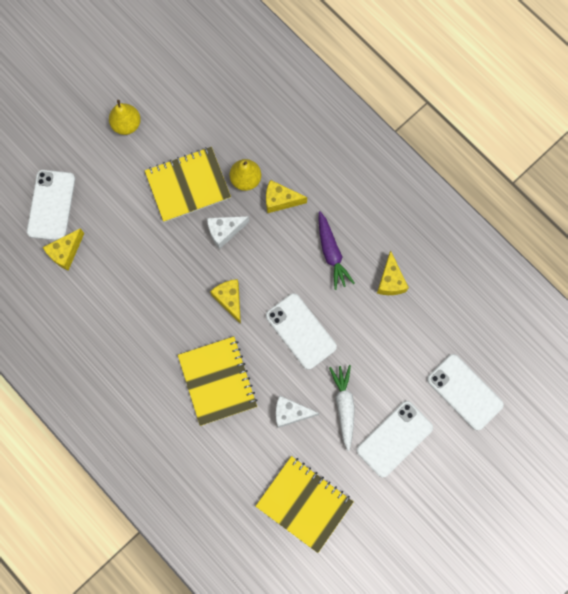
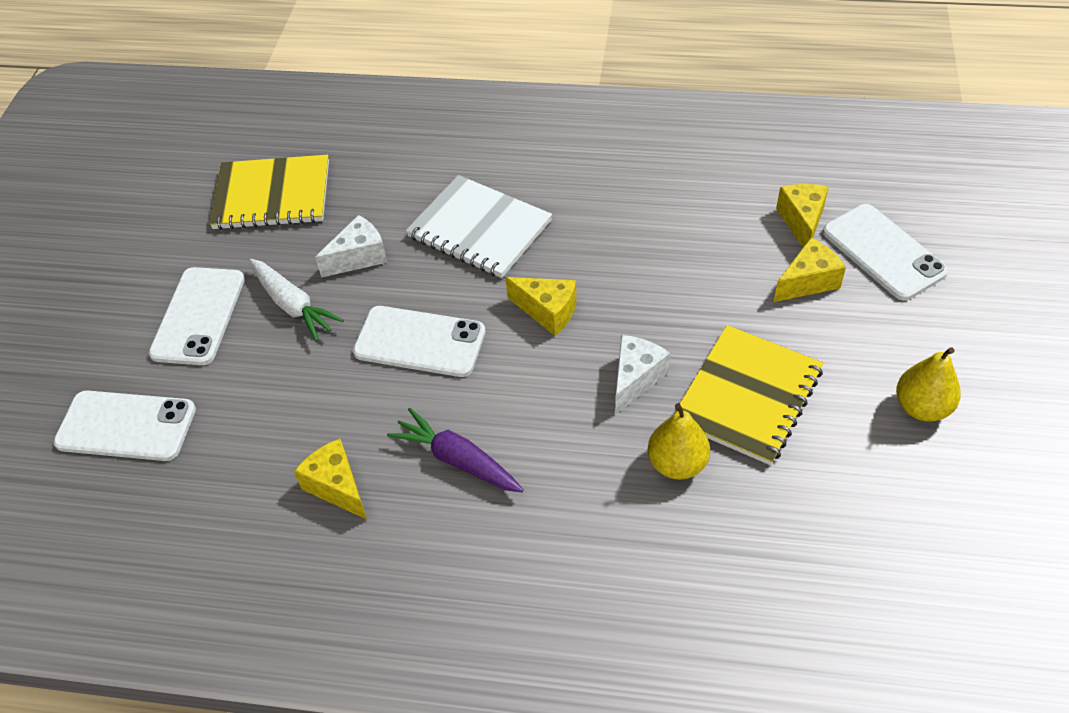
camera: 145 degrees right, 25 degrees down
yellow notebook [178,336,257,426] -> white notebook [406,175,552,278]
yellow cheese [266,180,307,213] -> yellow cheese moved to [774,238,846,302]

